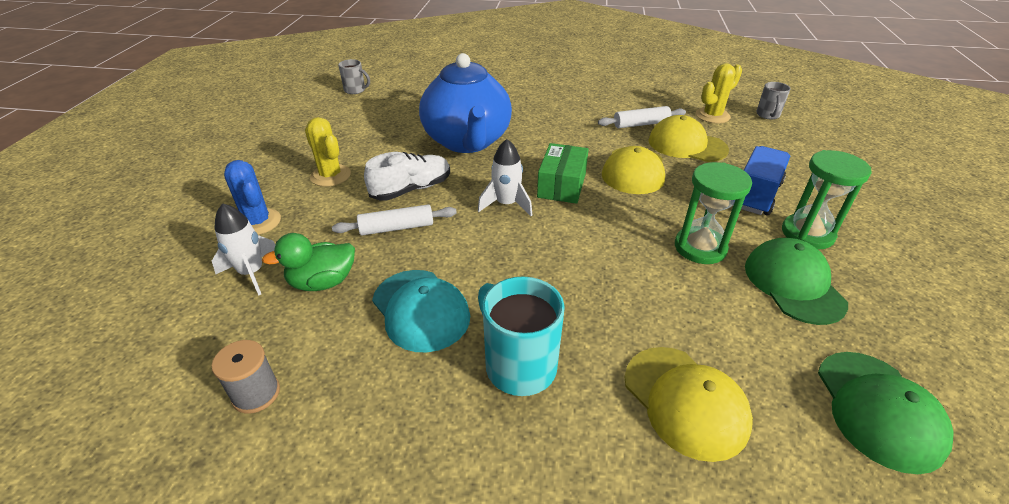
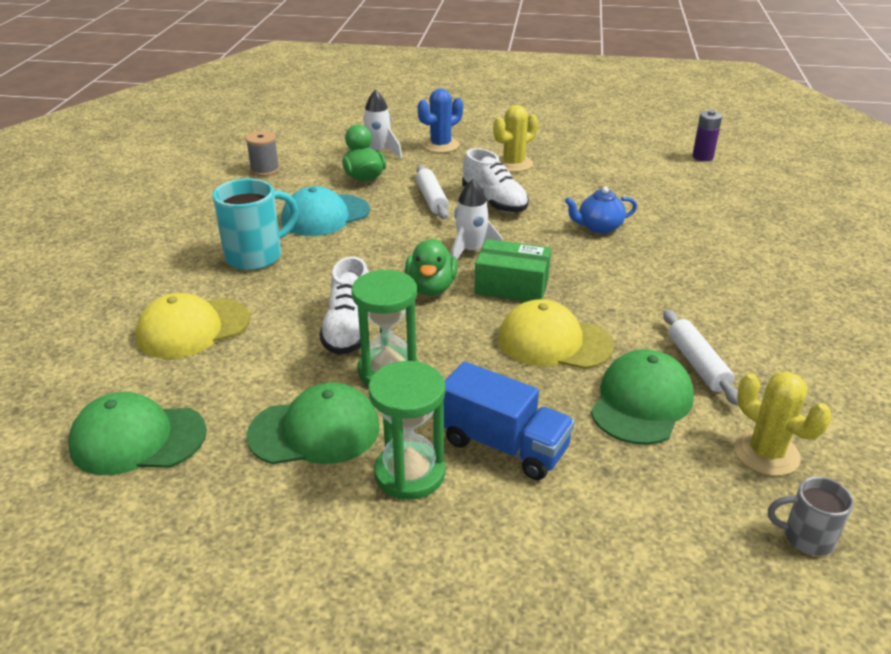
camera: 90 degrees right, 5 degrees down
grey mug [338,59,370,94] -> purple battery [692,110,722,161]
blue teapot [419,53,512,153] -> blue teapot [565,187,637,234], size x0.42
yellow cap [649,115,729,162] -> green cap [591,349,694,445]
none -> white shoe [319,256,369,355]
none -> green duck [405,238,458,296]

